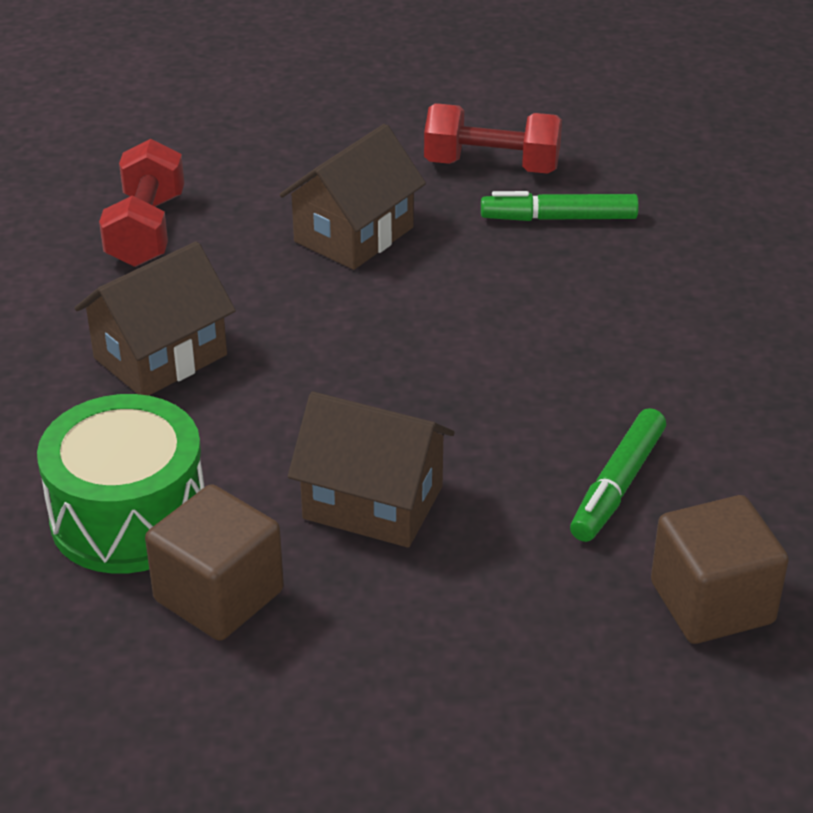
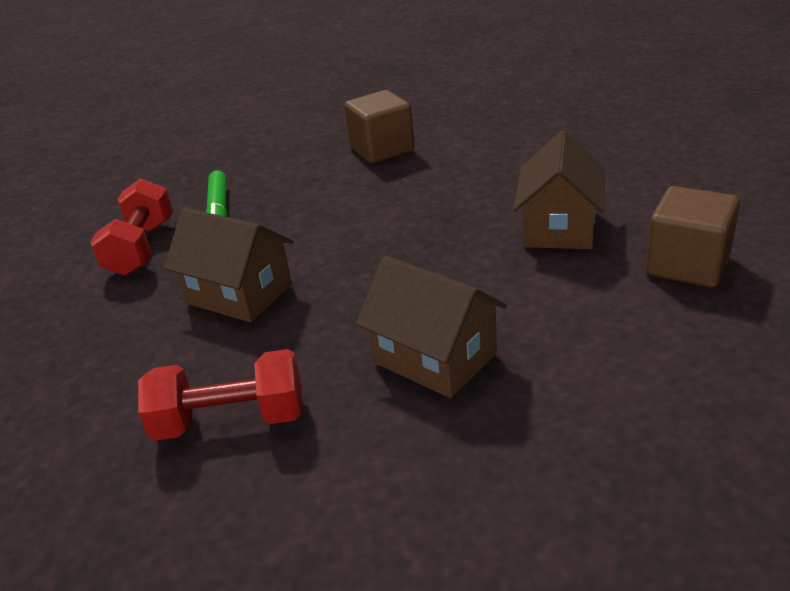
camera: 95 degrees left, 5 degrees down
green drum [37,394,205,574] -> none
green marker [570,408,666,542] -> none
brown cube [651,495,789,644] -> brown cube moved to [344,90,415,163]

